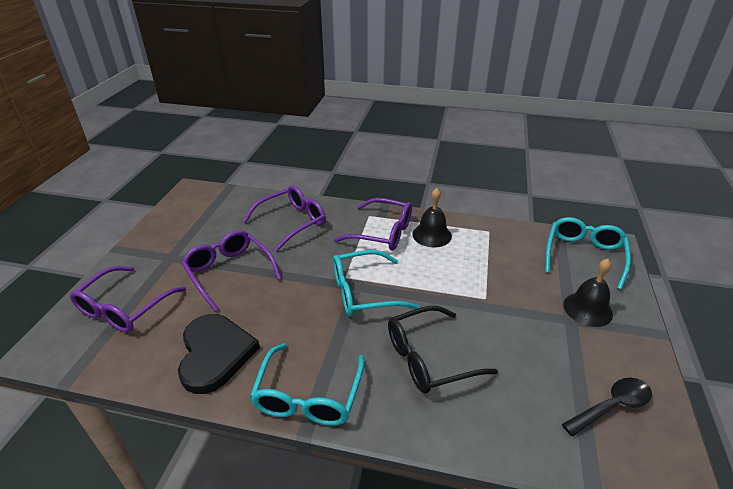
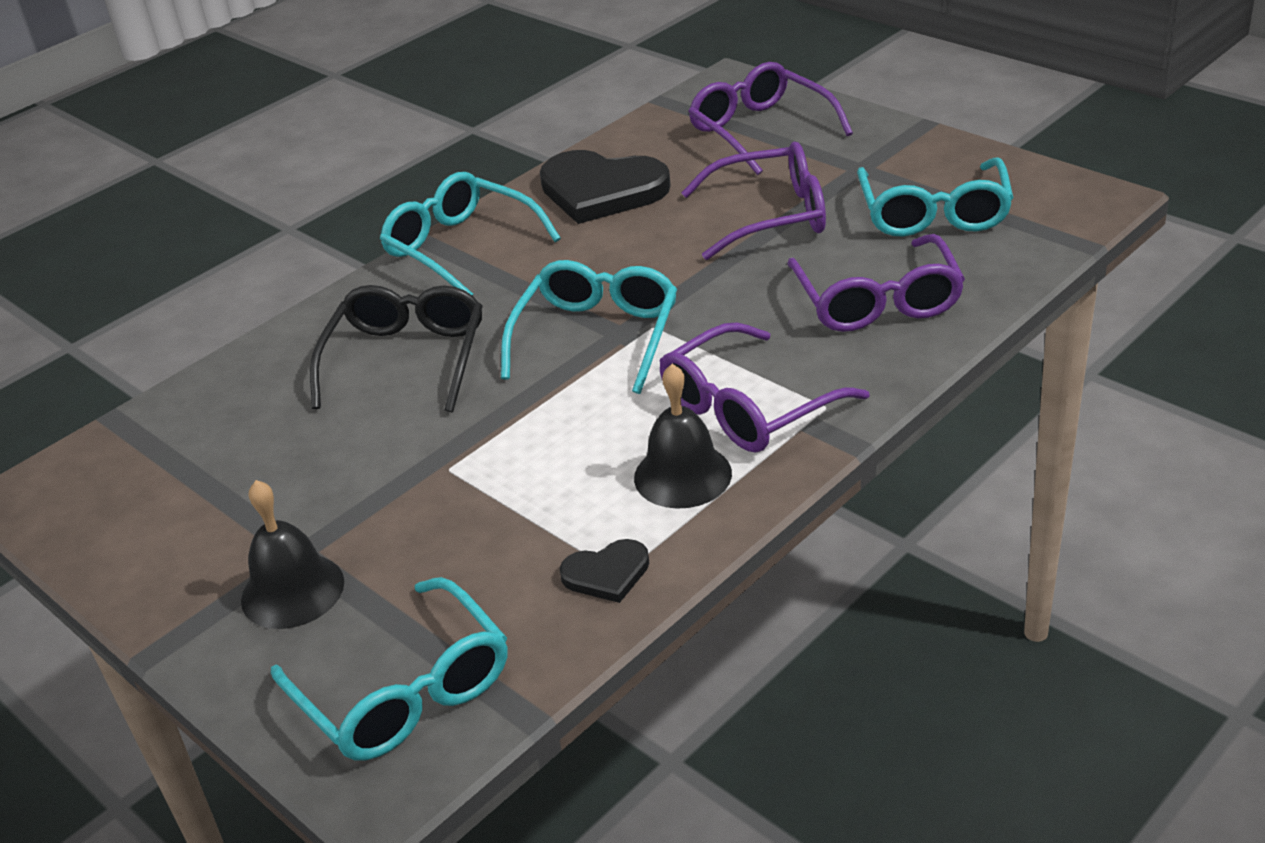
camera: 125 degrees right, 0 degrees up
black spoon [562,378,652,436] -> none
none -> black heart [560,539,649,603]
none -> turquoise glasses [857,158,1014,237]

